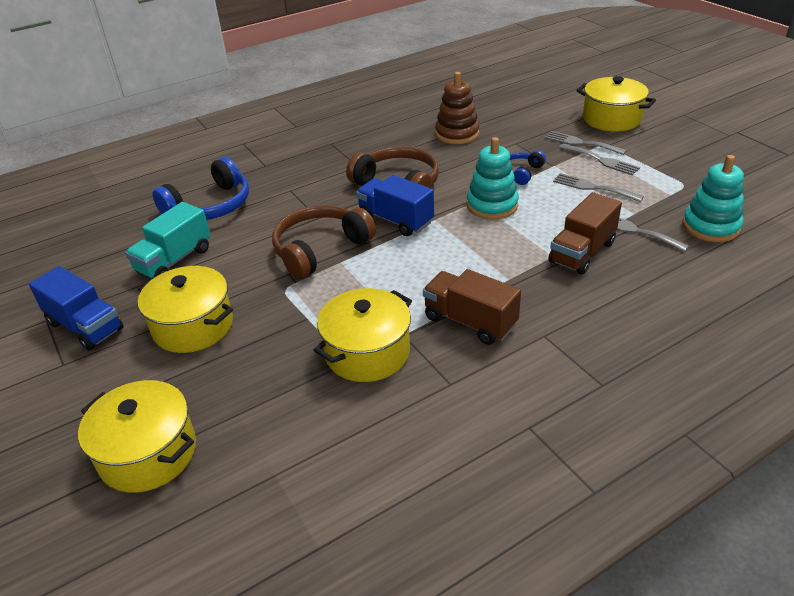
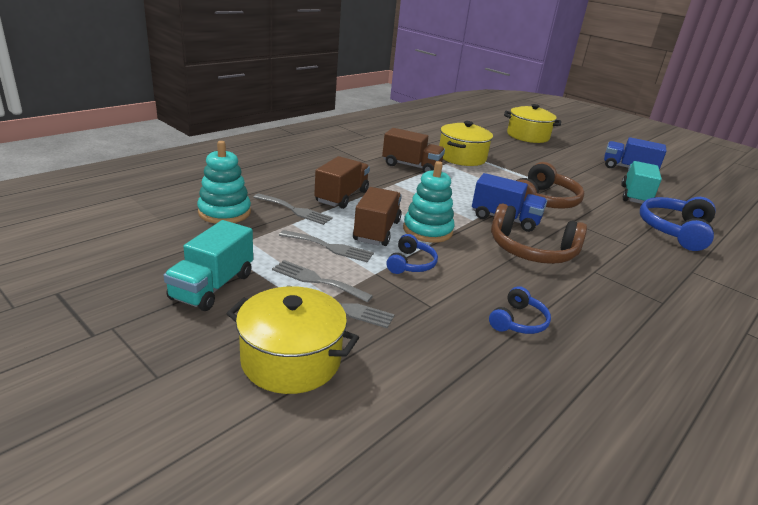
camera: 160 degrees right, 10 degrees down
yellow pot [138,266,233,353] -> none
brown stacking toy [435,72,479,144] -> blue headphones [489,286,551,334]
none -> turquoise truck [164,220,253,311]
none -> brown truck [353,187,402,246]

